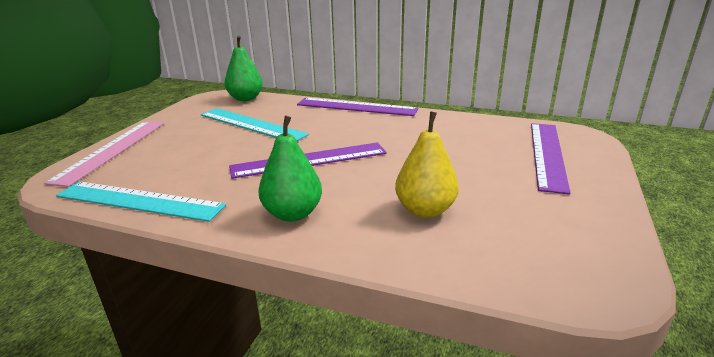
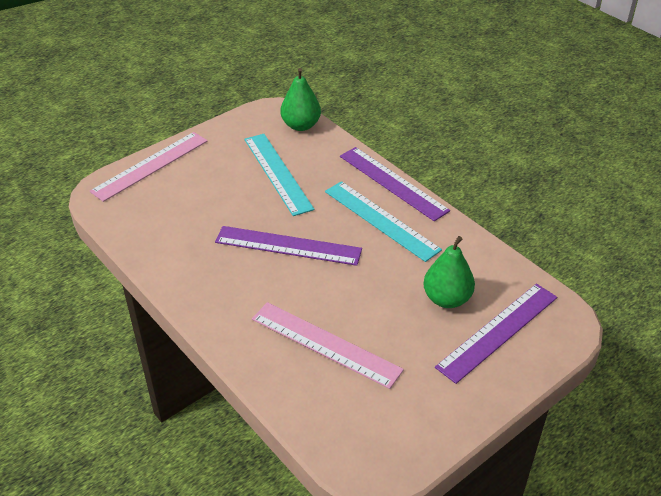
camera: 30 degrees right, 15 degrees up
turquoise ruler [56,181,226,222] -> turquoise ruler moved to [325,181,442,262]
green pear [258,116,322,222] -> green pear moved to [423,236,475,308]
yellow pear [395,112,459,218] -> pink ruler [252,302,404,389]

